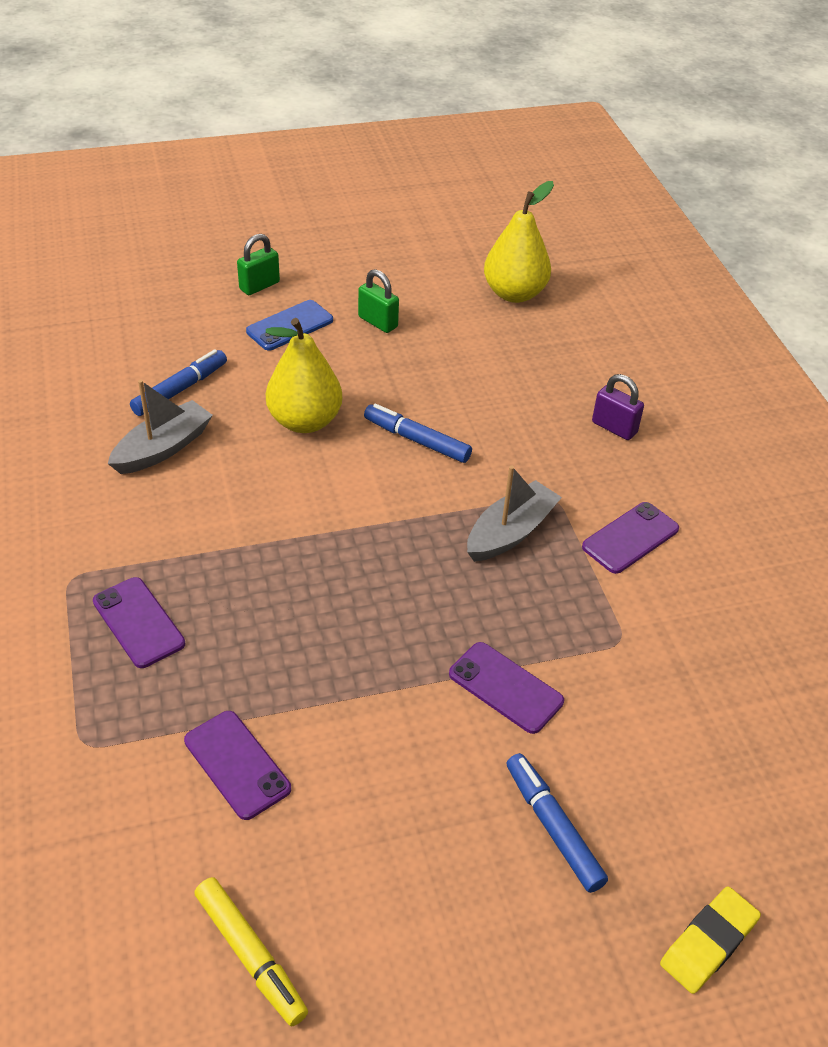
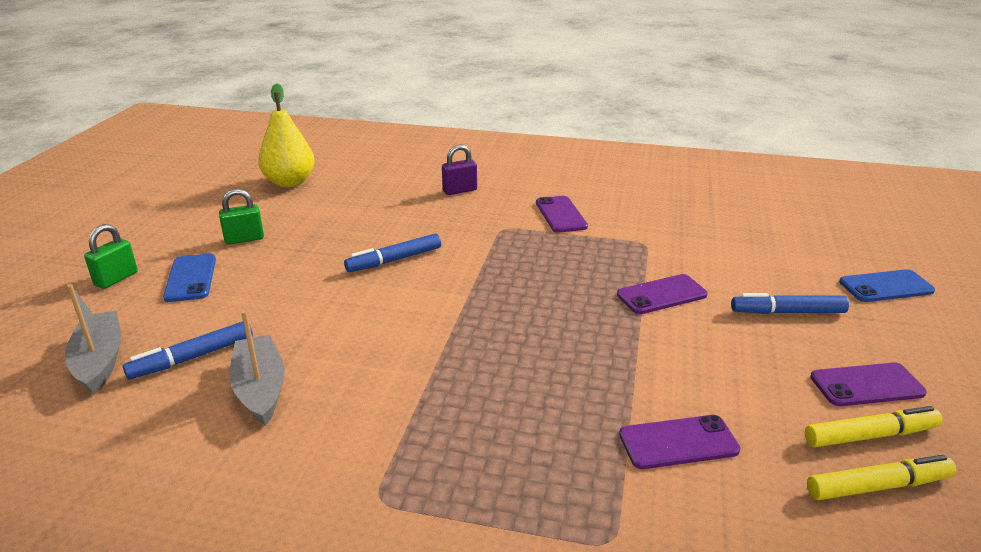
camera: 60 degrees left, 15 degrees down
purple phone [93,577,185,668] -> purple phone moved to [810,363,927,406]
blue marker [130,349,227,416] -> blue marker turned 105 degrees counterclockwise [123,321,253,379]
green padlock [237,234,280,295] -> green padlock turned 45 degrees clockwise [84,224,138,289]
yellow pear [266,318,342,433] -> none
grey boat [467,465,562,562] -> grey boat moved to [65,284,121,394]
yellow eraser [660,886,761,994] -> blue phone [839,269,935,302]
none -> yellow marker [805,406,943,447]

